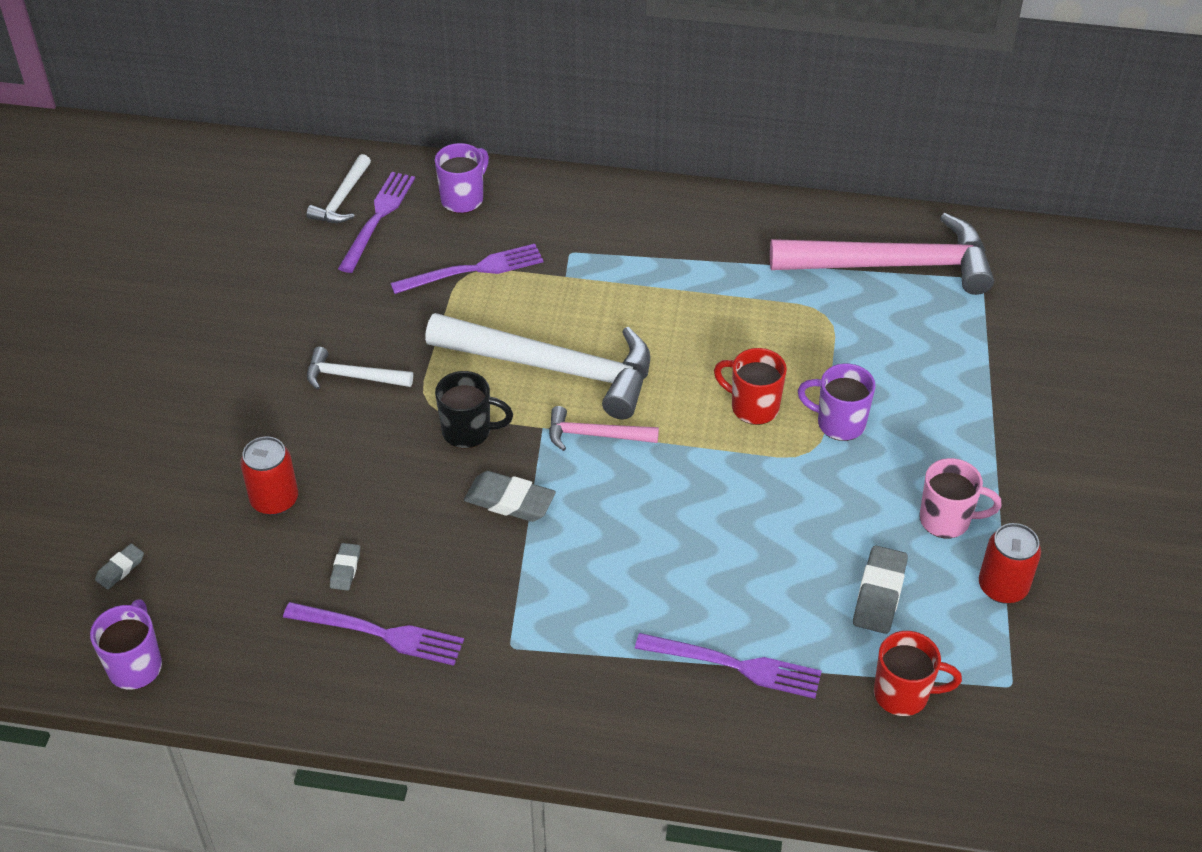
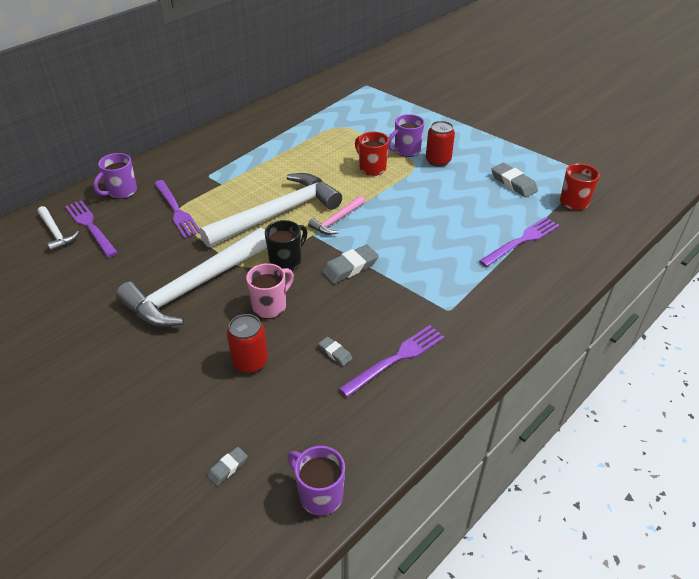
camera: 55 degrees left, 5 degrees down
grey eraser [95,544,144,590] -> grey eraser turned 60 degrees clockwise [207,447,248,486]
white hammer [307,347,413,390] -> white hammer [116,228,267,327], size x2.15
purple fork [390,244,543,294] -> purple fork turned 135 degrees clockwise [154,180,200,238]
purple mug [435,143,489,213] -> purple mug turned 120 degrees counterclockwise [93,153,137,199]
red mug [714,348,787,425] -> red mug turned 75 degrees clockwise [355,132,389,176]
pink hammer [770,213,994,295] -> none
pink mug [919,458,1002,539] -> pink mug moved to [246,263,294,319]
red can [979,523,1041,604] -> red can moved to [426,121,455,167]

